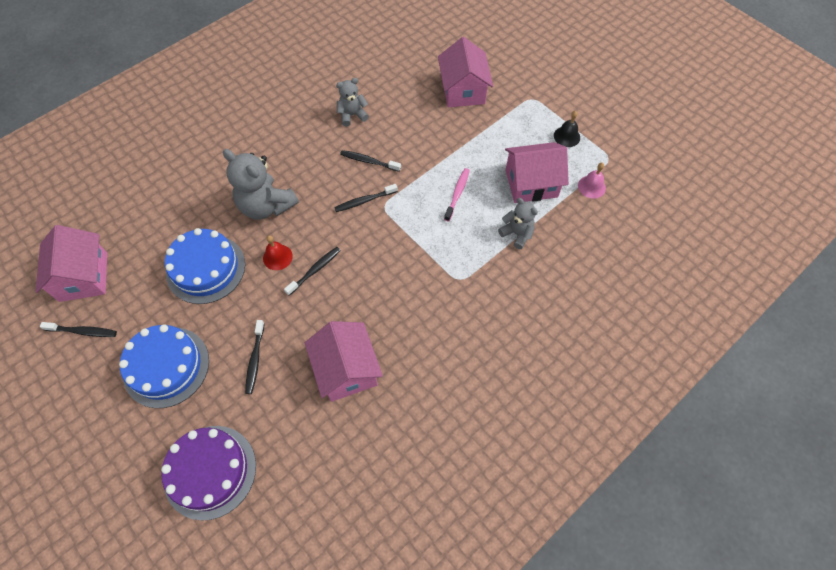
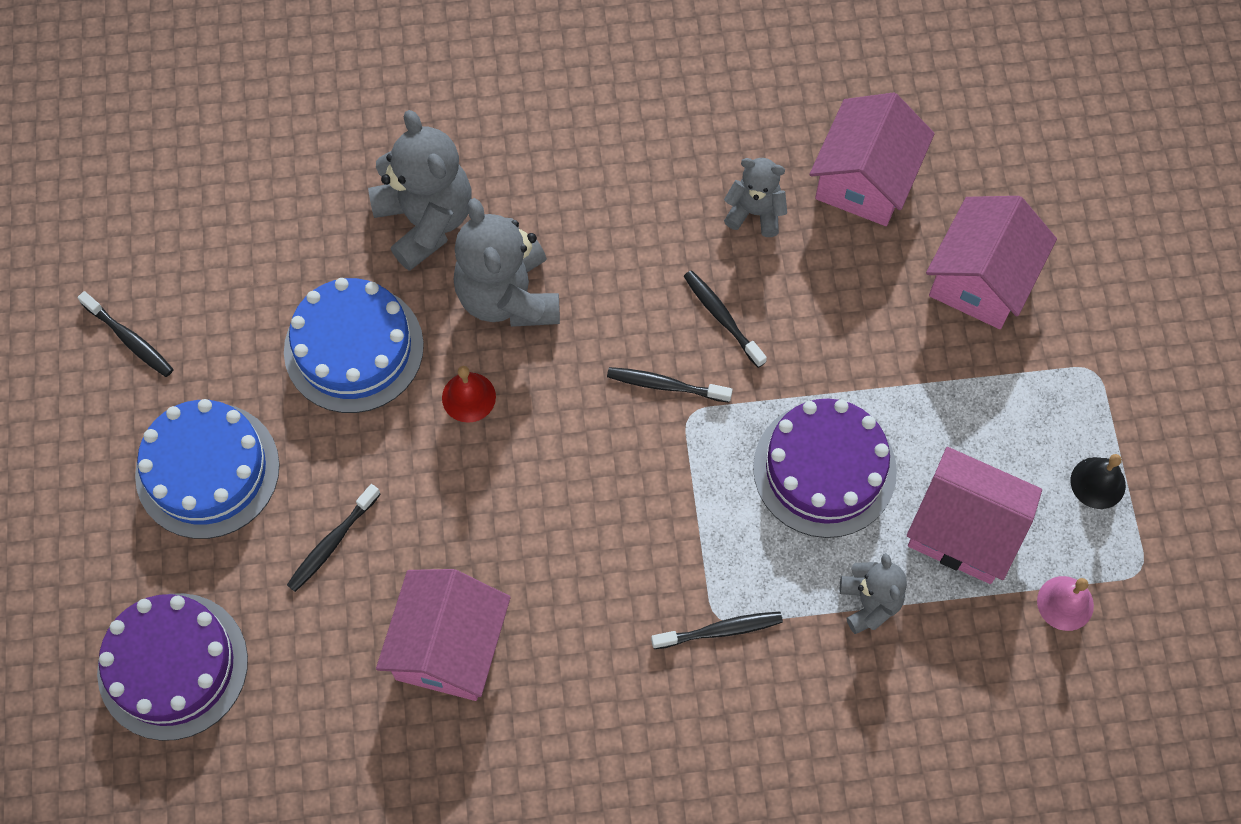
camera: 35 degrees right, 5 degrees up
pink house [35,225,107,302] -> pink house moved to [809,92,935,226]
black toothbrush [284,247,341,296] -> black toothbrush moved to [651,612,783,649]
pink toothbrush [444,168,470,222] -> purple cake [753,399,897,538]
none -> grey teddy bear [368,110,472,271]

